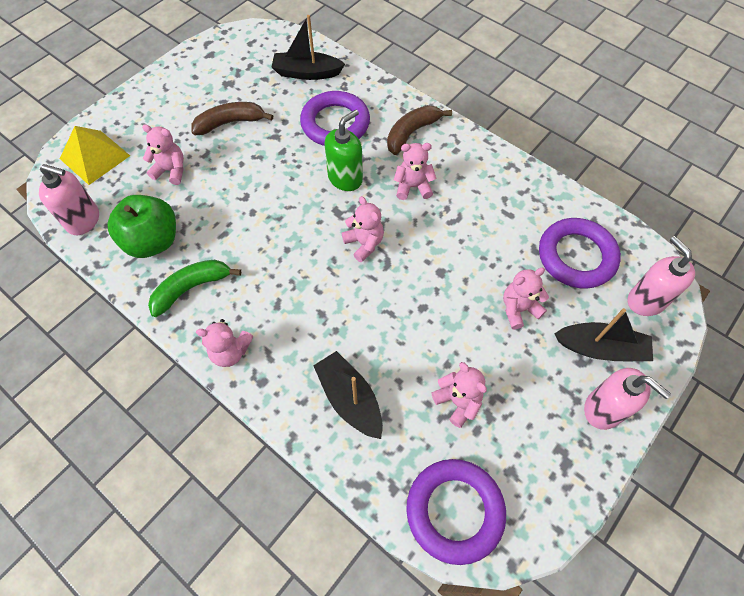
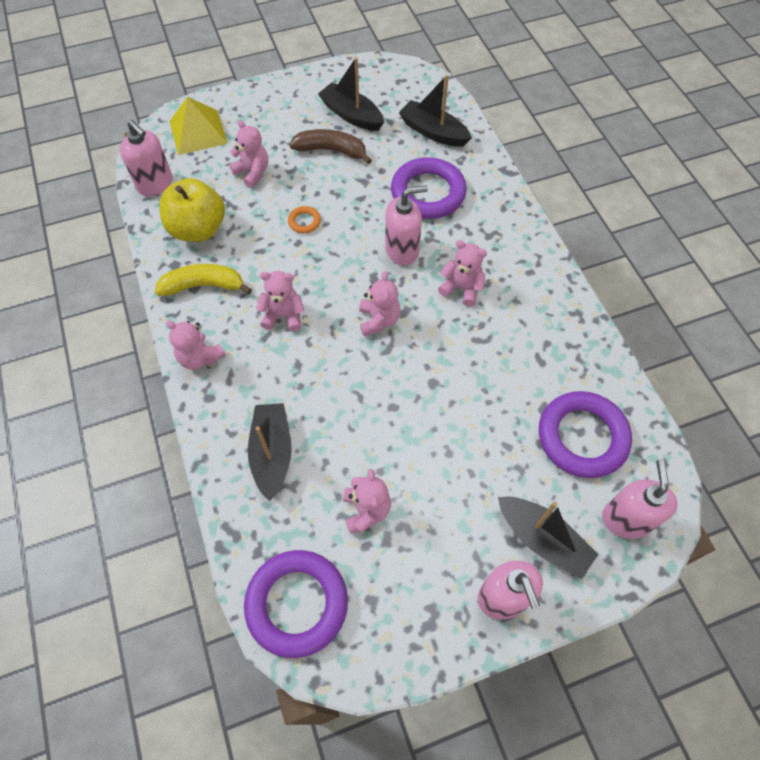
camera: 30 degrees right, 0 degrees up
green apple [107,195,176,258] -> yellow apple [159,178,225,242]
green banana [148,260,241,317] -> yellow banana [155,264,252,296]
green soap dispenser [324,109,363,191] -> pink soap dispenser [385,185,428,265]
brown banana [387,105,452,155] -> none
pink teddy bear [503,268,549,330] -> pink teddy bear moved to [256,271,305,332]
none -> orange ring [288,206,321,233]
none -> black boat [318,57,384,131]

